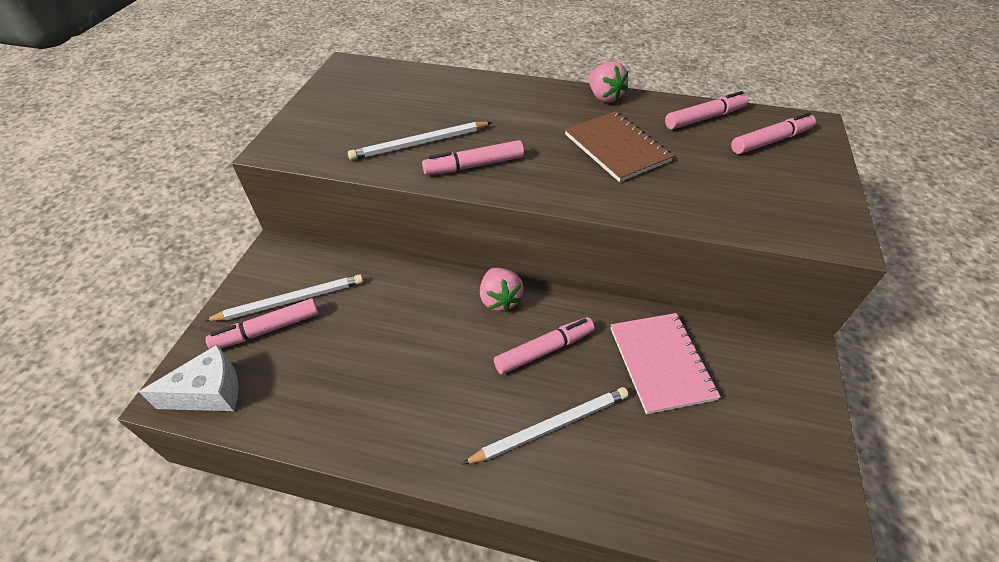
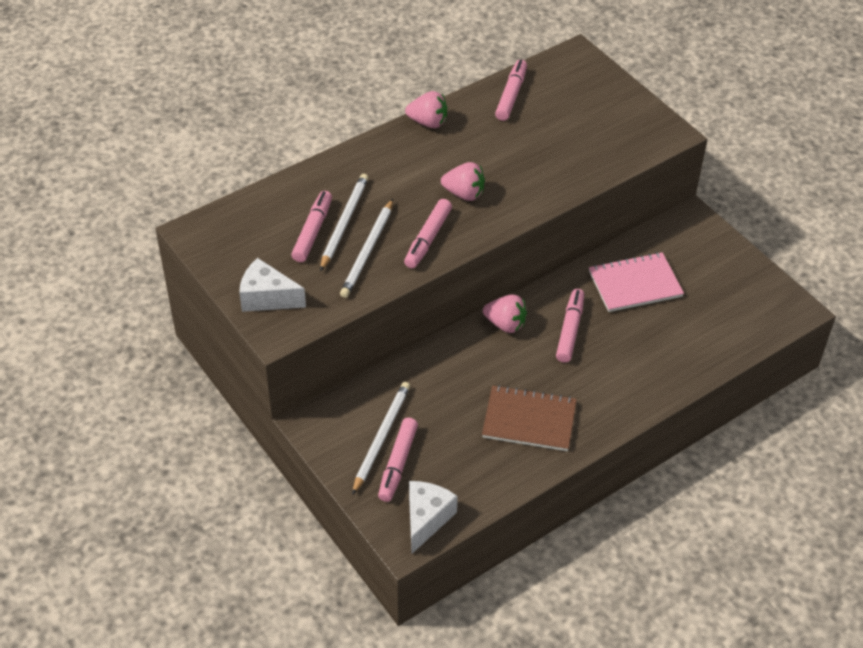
camera: 50 degrees left, 0 degrees up
white pencil [462,387,629,465] -> white pencil moved to [320,174,369,271]
brown notebook [565,111,674,182] -> brown notebook moved to [482,385,577,451]
pink notebook [610,313,721,414] -> pink notebook turned 45 degrees counterclockwise [589,252,684,312]
pink marker [731,112,816,154] -> pink marker moved to [291,191,332,262]
none -> white cheese [239,258,306,312]
none -> pink strawberry [441,162,485,201]

